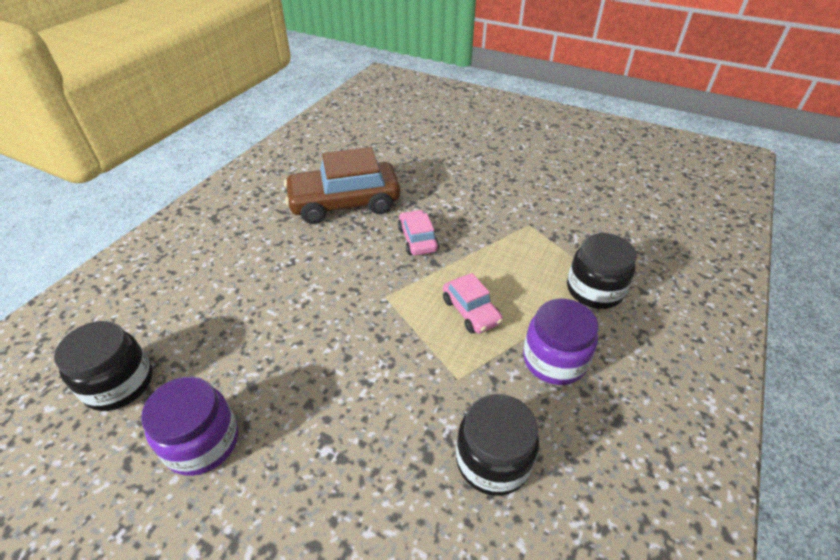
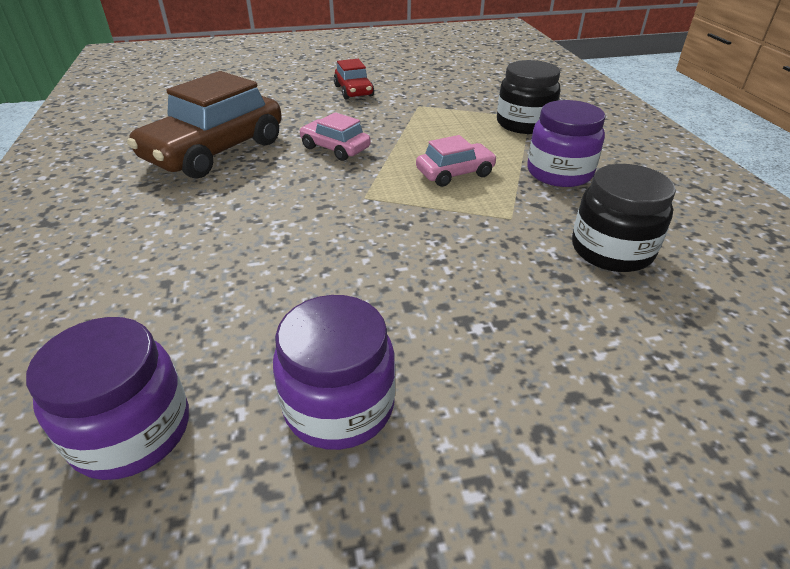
camera: 40 degrees left, 5 degrees down
black jar [54,321,153,411] -> purple jar [26,317,189,480]
pink car [443,273,503,334] -> pink car turned 45 degrees counterclockwise [416,135,497,187]
none -> red car [334,59,374,99]

